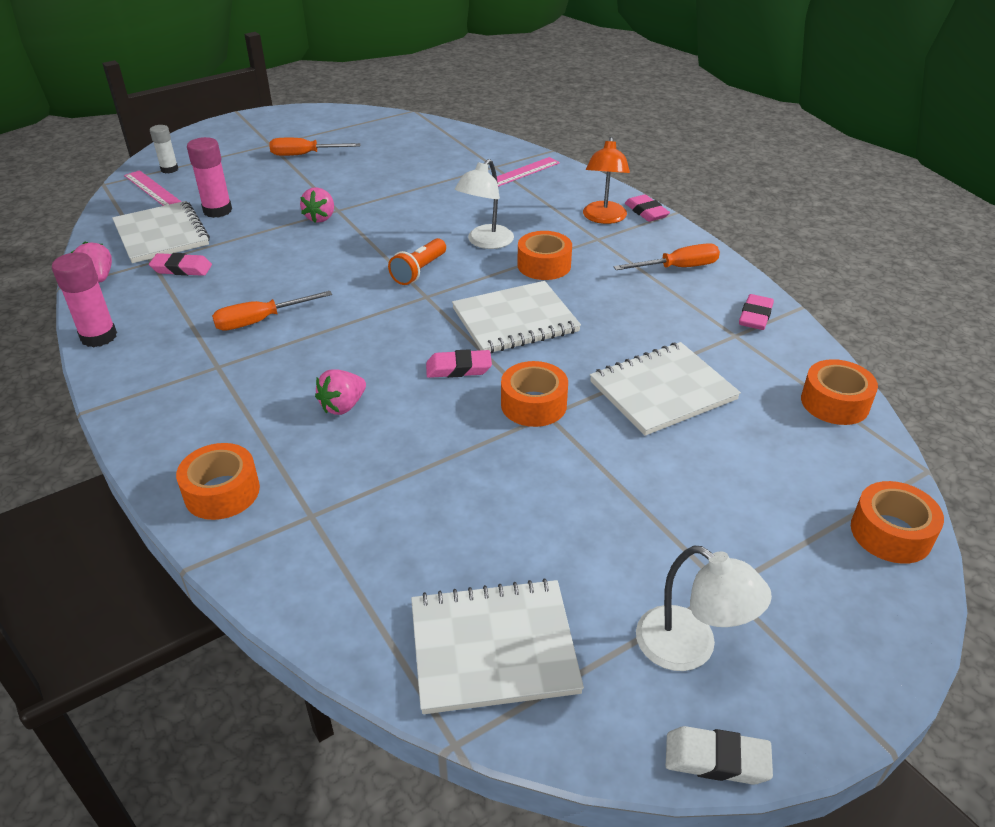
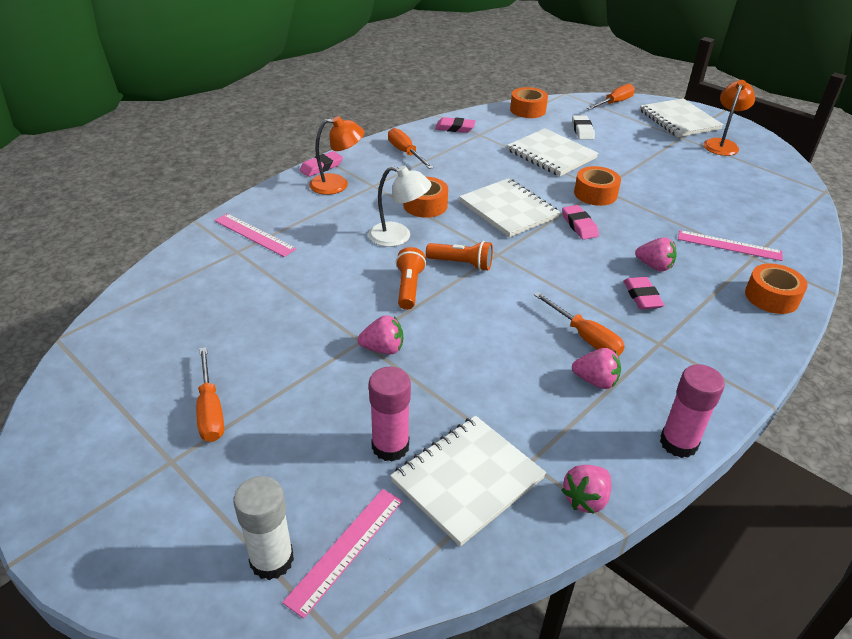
camera: 105 degrees left, 0 degrees up
pink eraser [149,253,212,276] -> pink eraser moved to [624,277,664,310]
white glue stick [150,125,178,173] -> white glue stick [233,476,294,580], size x1.52
white notebook [411,578,584,714] -> white notebook moved to [640,98,724,137]
white lamp [636,545,772,671] -> orange lamp [703,80,755,156]
white eraser [666,726,773,785] -> white eraser moved to [572,115,595,140]
orange tape [851,481,944,564] -> orange screwdriver [587,84,635,110]
none -> orange flashlight [396,247,426,310]
none -> pink strawberry [572,348,621,389]
none -> pink ruler [678,230,783,261]

